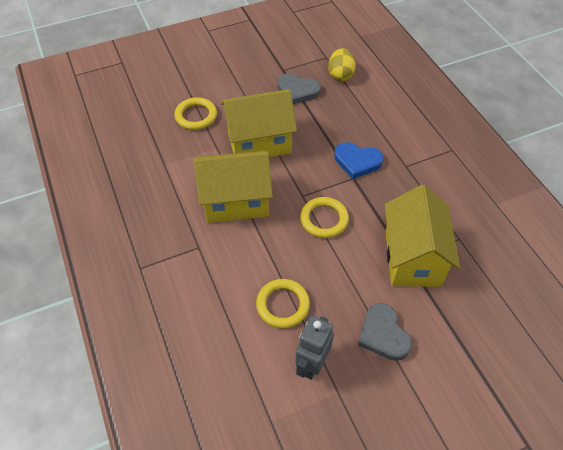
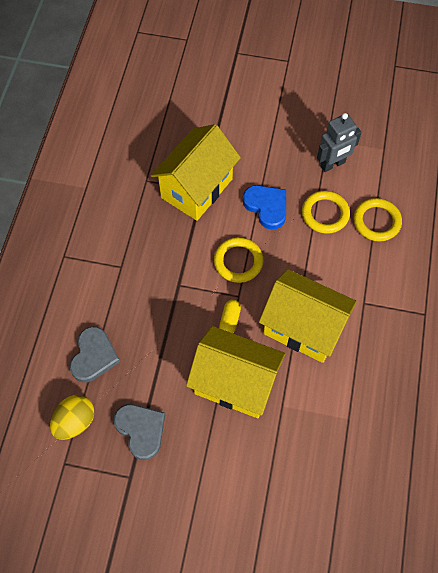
camera: 145 degrees left, 10 degrees up
yellow ring [174,97,217,130] -> yellow ring moved to [354,198,402,242]
blue heart [334,142,383,179] -> blue heart moved to [243,185,286,230]
grey heart [358,303,412,361] -> grey heart moved to [70,326,120,382]
none -> yellow capsule [219,300,241,333]

